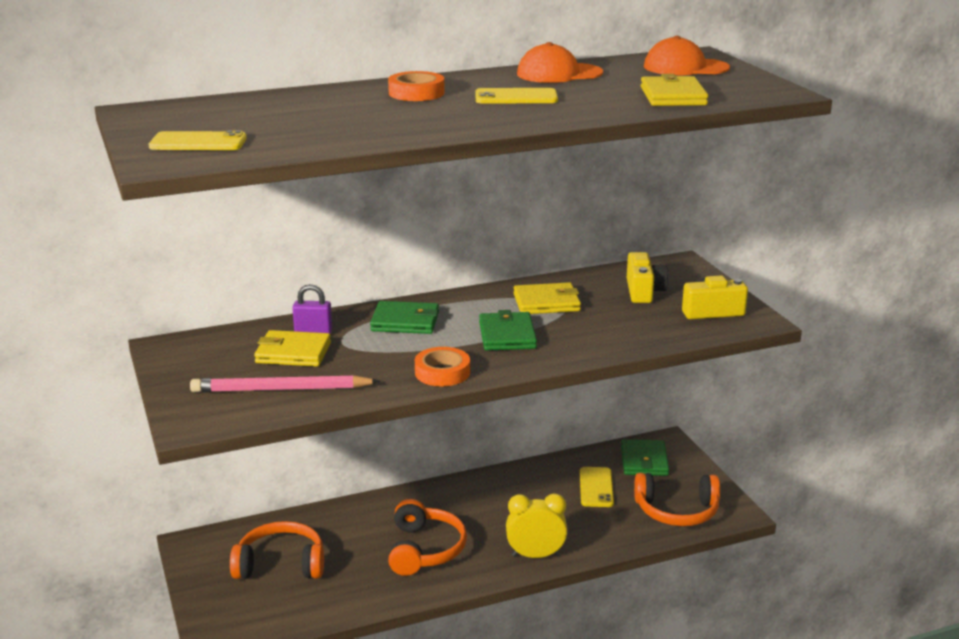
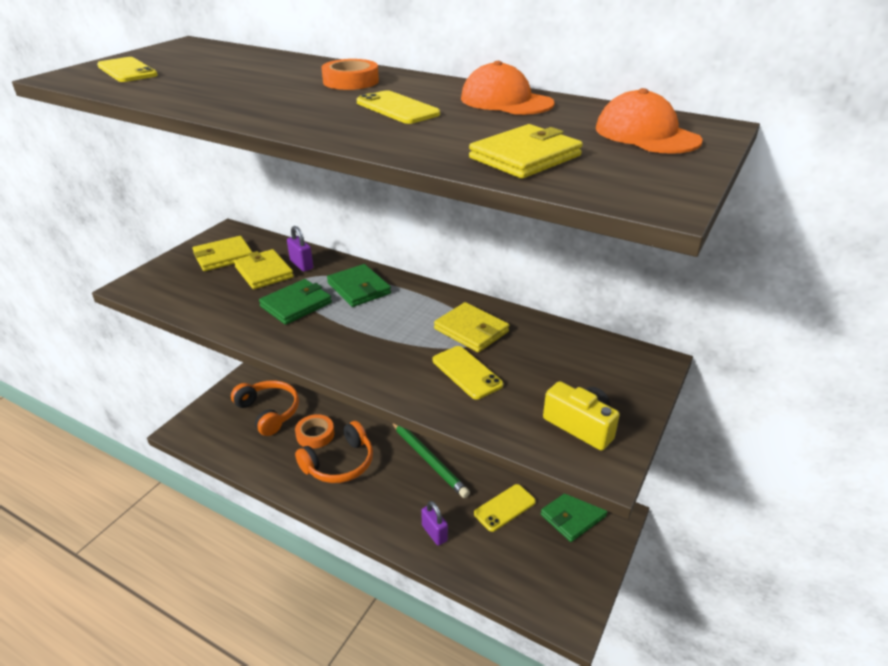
camera: 50 degrees right, 10 degrees up
pink pencil [190,375,380,393] -> none
orange tape [415,347,470,386] -> orange tape moved to [295,414,334,449]
green wallet [479,310,537,351] -> green wallet moved to [259,279,332,325]
yellow clock [506,494,567,558] -> none
yellow camera [627,252,668,303] -> none
orange headphones [634,473,720,526] -> none
none -> yellow wallet [192,236,252,271]
none -> green pencil [392,423,470,498]
none -> purple padlock [421,501,448,546]
none -> yellow phone [433,346,503,399]

